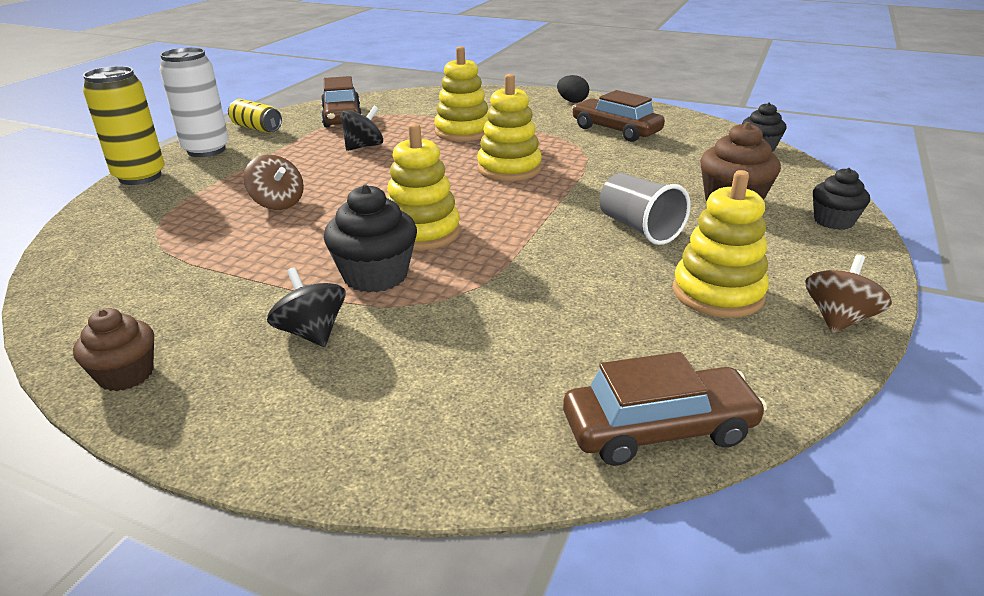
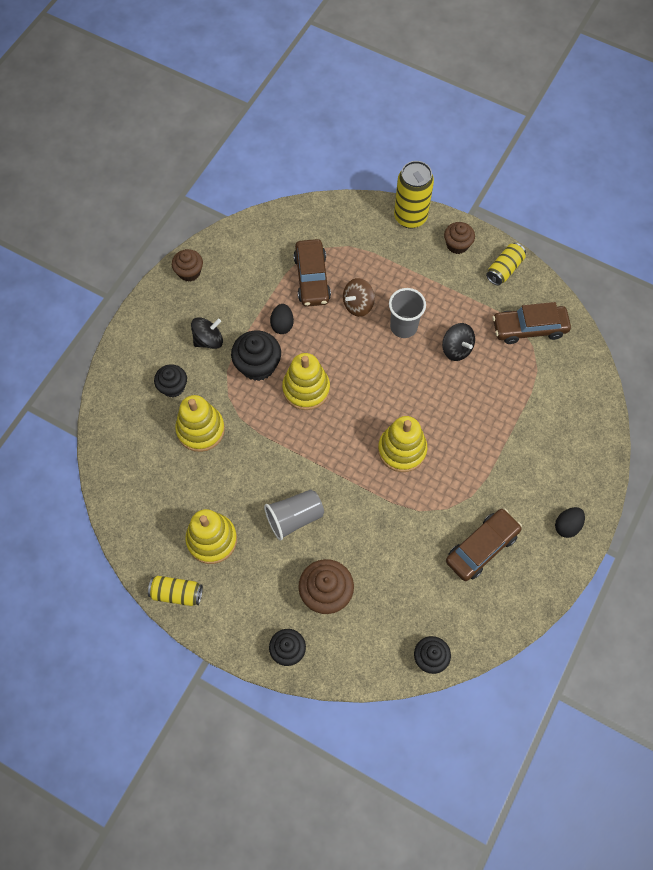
camera: 95 degrees right, 35 degrees up
white can [159,47,229,157] -> brown cupcake [444,222,475,254]
yellow stacking toy [434,46,488,142] -> yellow stacking toy moved to [175,395,225,452]
brown car [563,352,767,466] -> brown car moved to [293,239,331,307]
brown spinning top [805,254,892,333] -> yellow can [148,576,203,606]
none -> black cupcake [154,364,187,397]
none -> black egg [270,304,294,334]
none -> grey cup [389,288,426,338]

